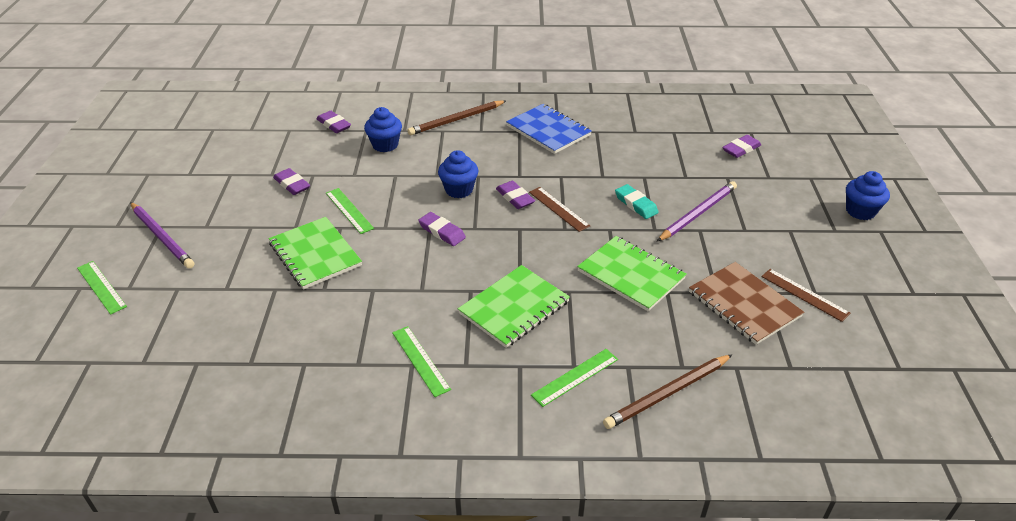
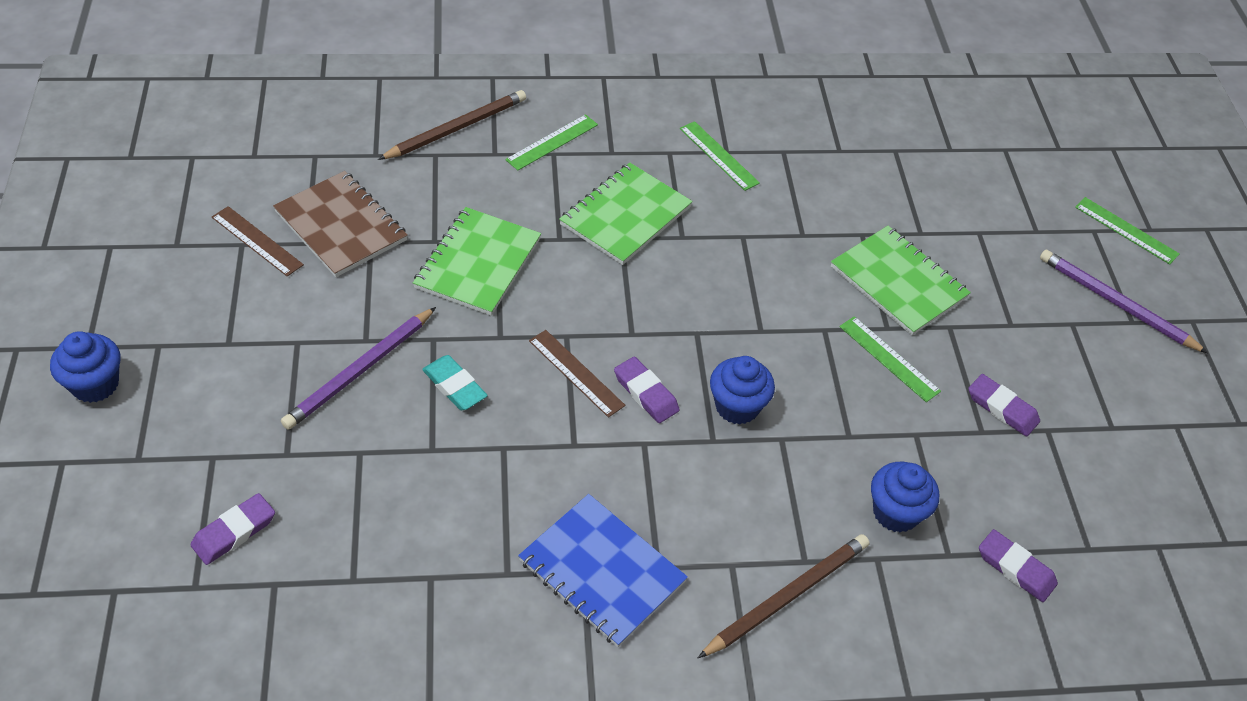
camera: 170 degrees right, 10 degrees up
purple eraser [418,212,466,246] -> none
green notebook [577,236,687,311] -> green notebook turned 75 degrees clockwise [413,207,541,316]

